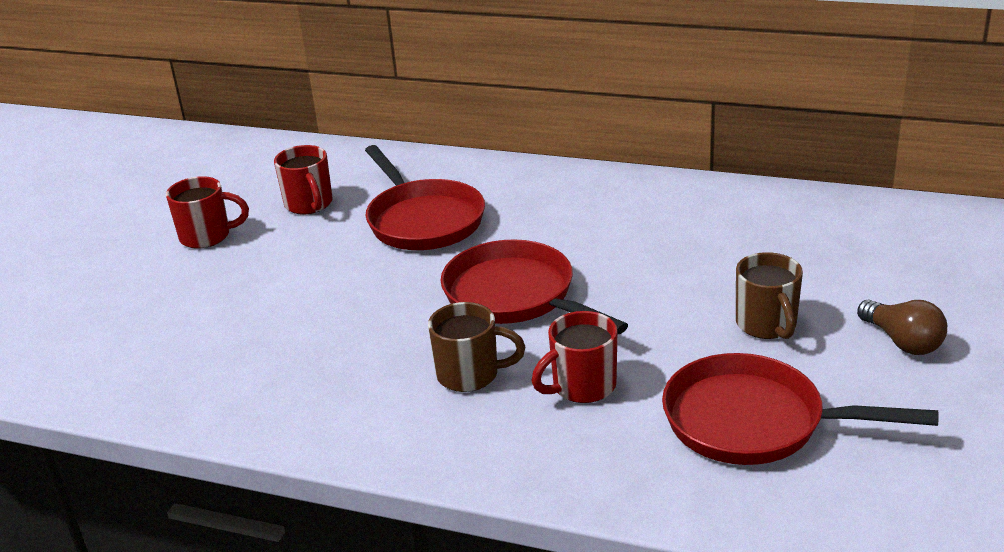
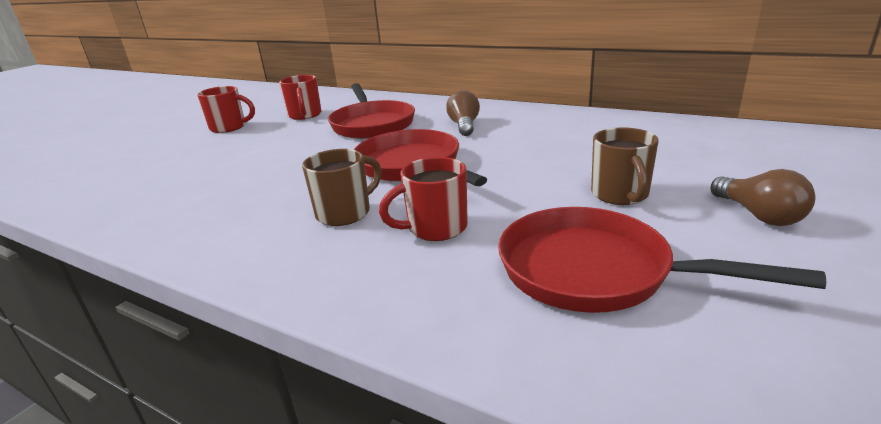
camera: 10 degrees right, 5 degrees down
brown mug [428,302,525,392] -> brown mug turned 60 degrees counterclockwise [302,149,382,226]
none -> brown light bulb [446,90,480,136]

